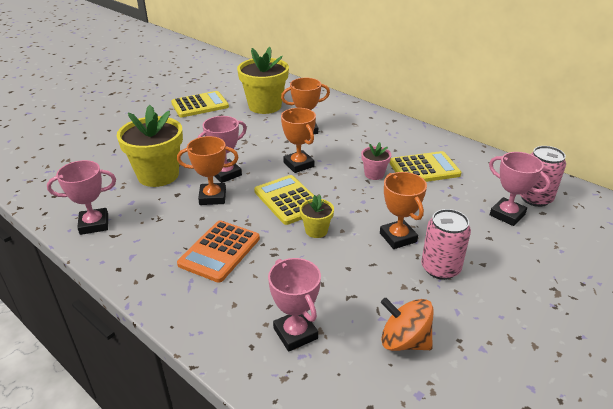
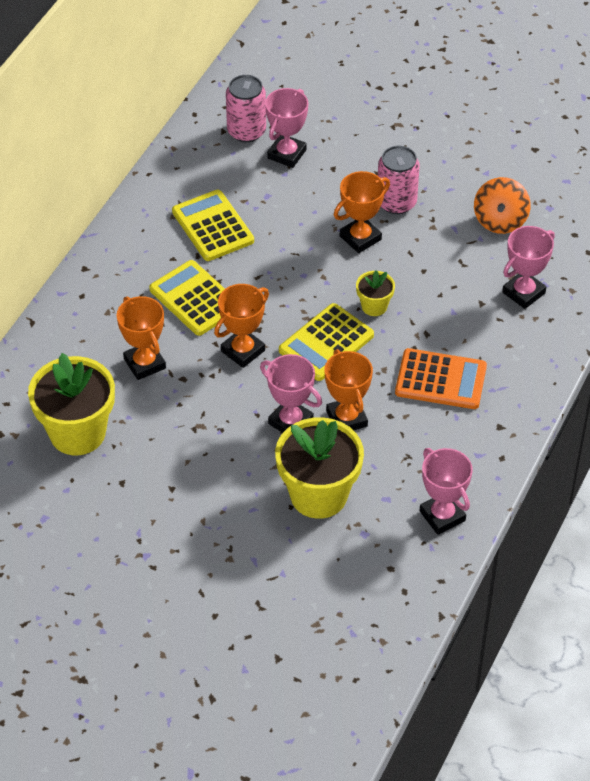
camera: 105 degrees left, 15 degrees up
yellow calculator [171,91,229,117] -> yellow calculator moved to [149,260,225,336]
pink flower pot [361,142,391,180] -> none

